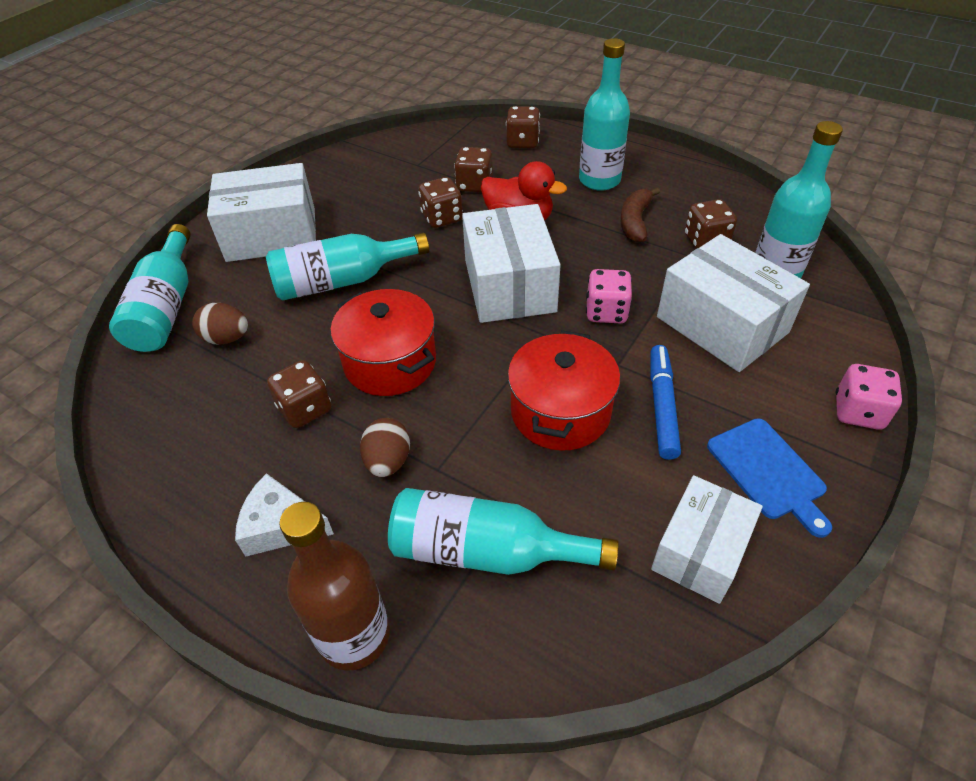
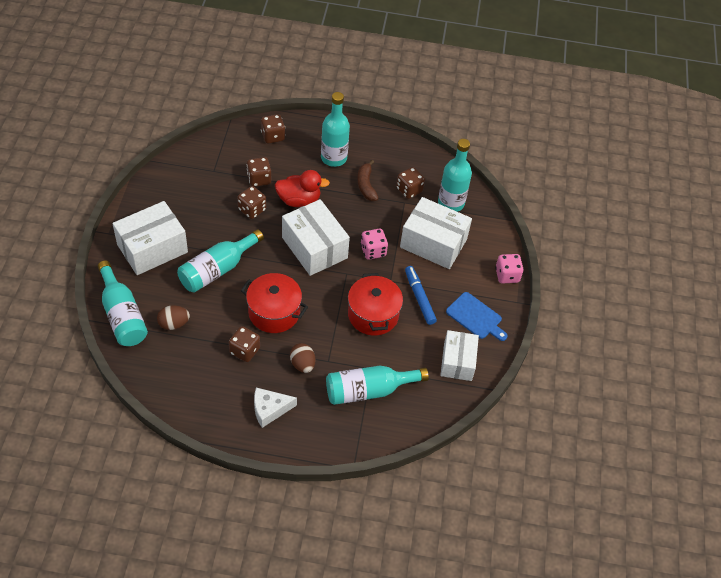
camera: 30 degrees left, 5 degrees up
brown bottle [280,502,390,671] -> none

